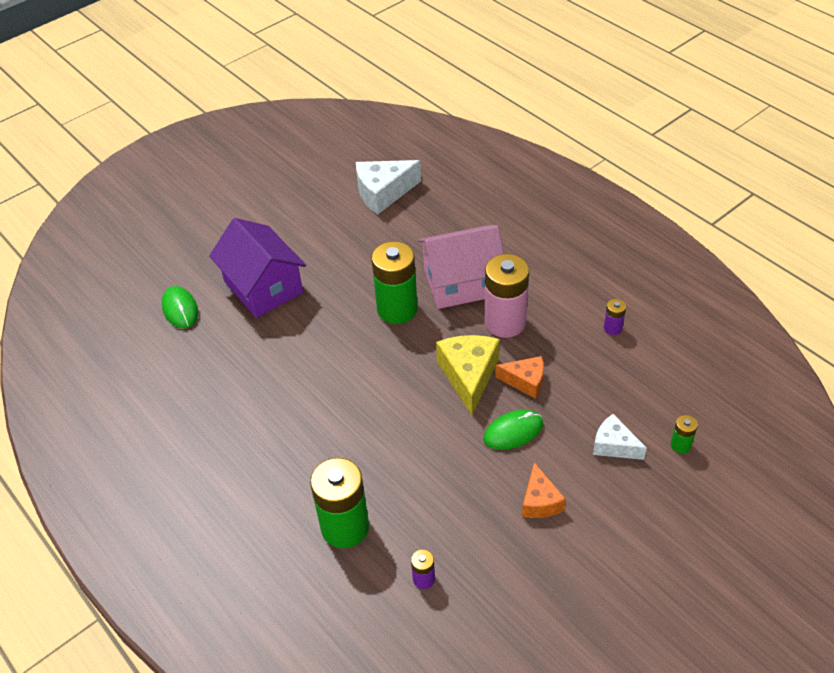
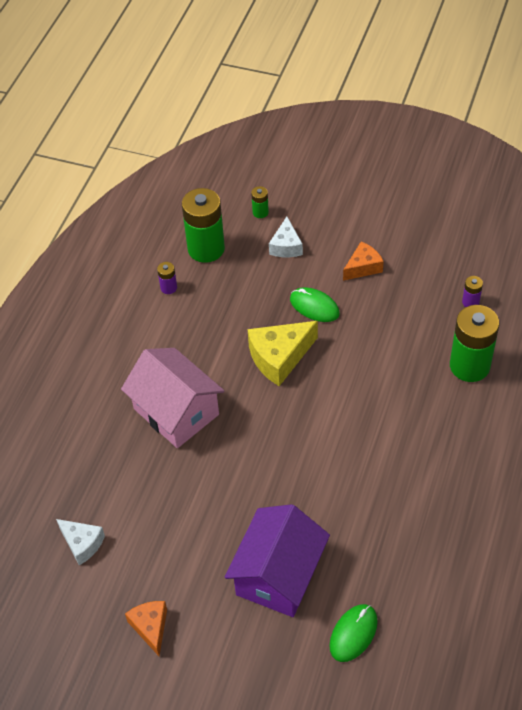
camera: 120 degrees left, 5 degrees up
white cheese [356,160,421,214] -> white cheese [56,519,105,565], size x0.62
green battery [371,241,418,324] -> green battery moved to [182,188,225,263]
pink battery [485,254,529,338] -> none
orange cheese [495,356,544,399] -> orange cheese moved to [125,601,167,656]

